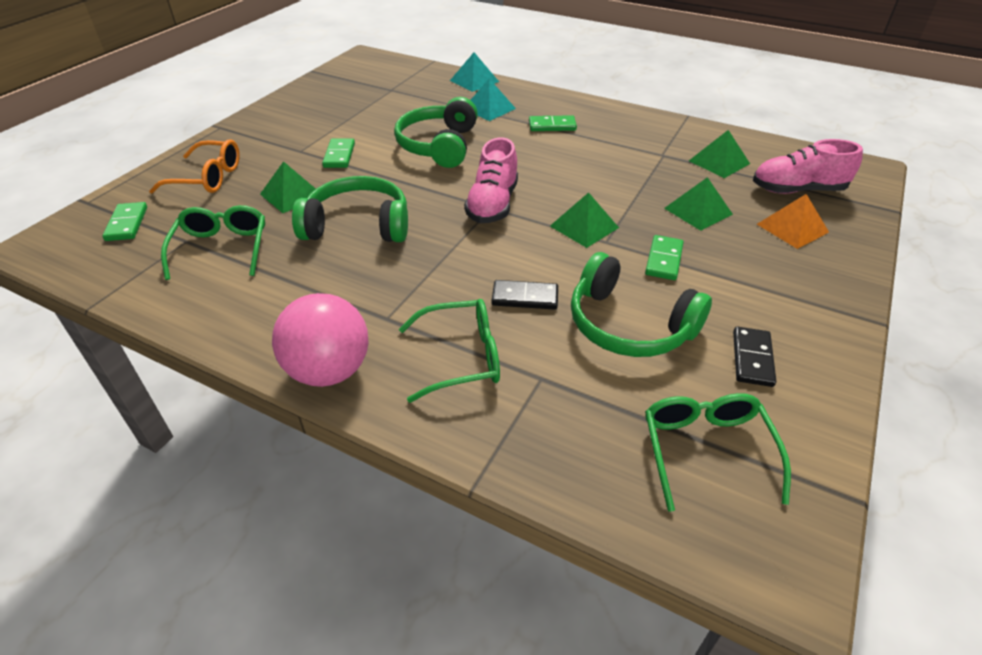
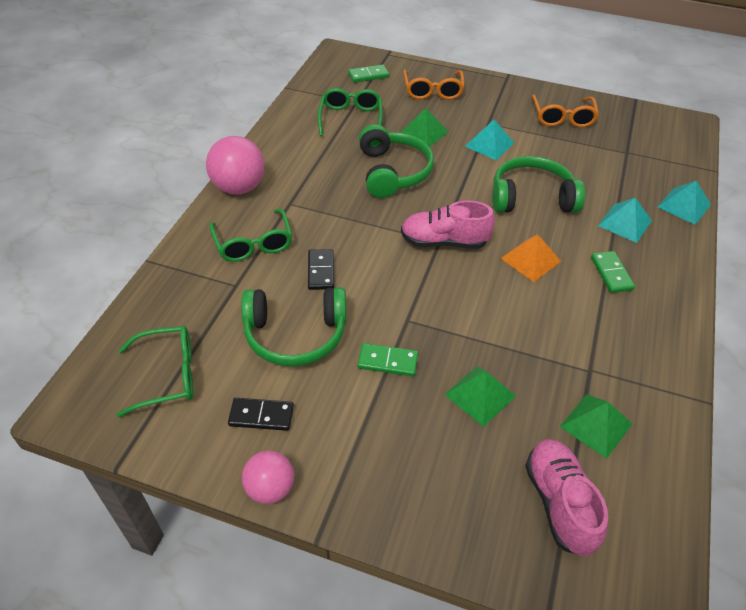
camera: 80 degrees right, 5 degrees up
green glasses [161,205,265,280] -> green glasses turned 75 degrees counterclockwise [318,88,383,136]
green domino [322,139,355,168] -> turquoise pyramid [465,120,514,160]
green pyramid [550,192,619,248] -> none
green headphones [571,252,712,357] -> green headphones turned 120 degrees counterclockwise [241,287,346,367]
orange pyramid [757,194,829,249] -> orange pyramid moved to [500,234,561,282]
none -> pink ball [242,451,294,504]
none -> orange glasses [531,94,599,127]

